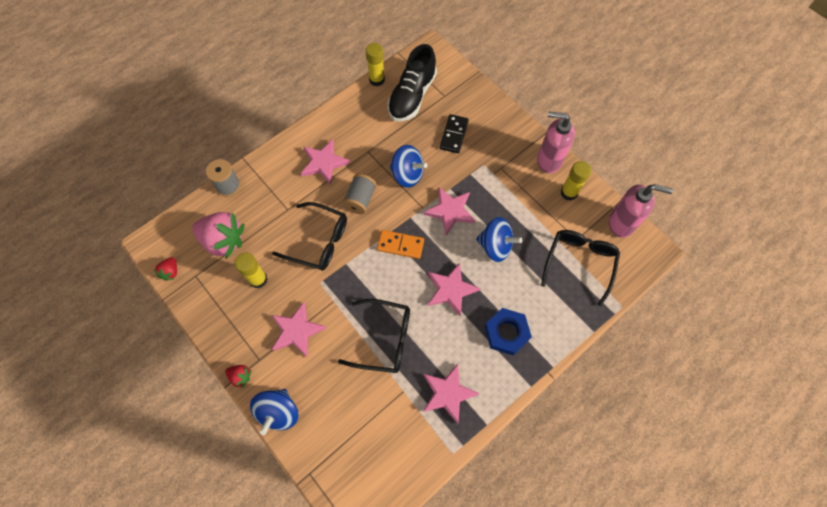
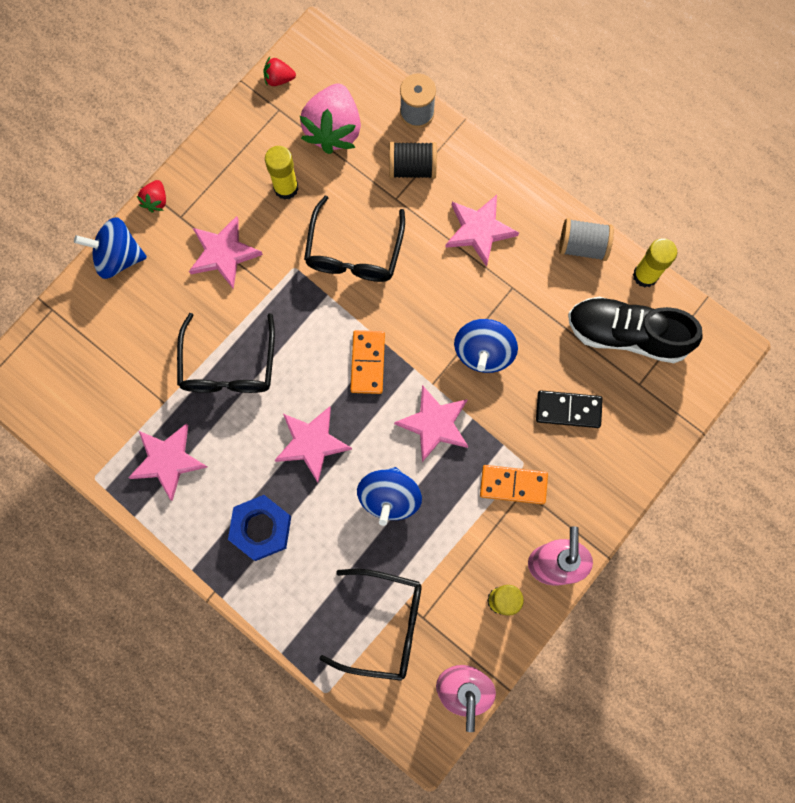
camera: 80 degrees right, 10 degrees up
grey spool [342,174,377,214] -> grey spool moved to [559,218,614,261]
none -> black spool [389,142,437,179]
none -> orange domino [480,465,548,505]

